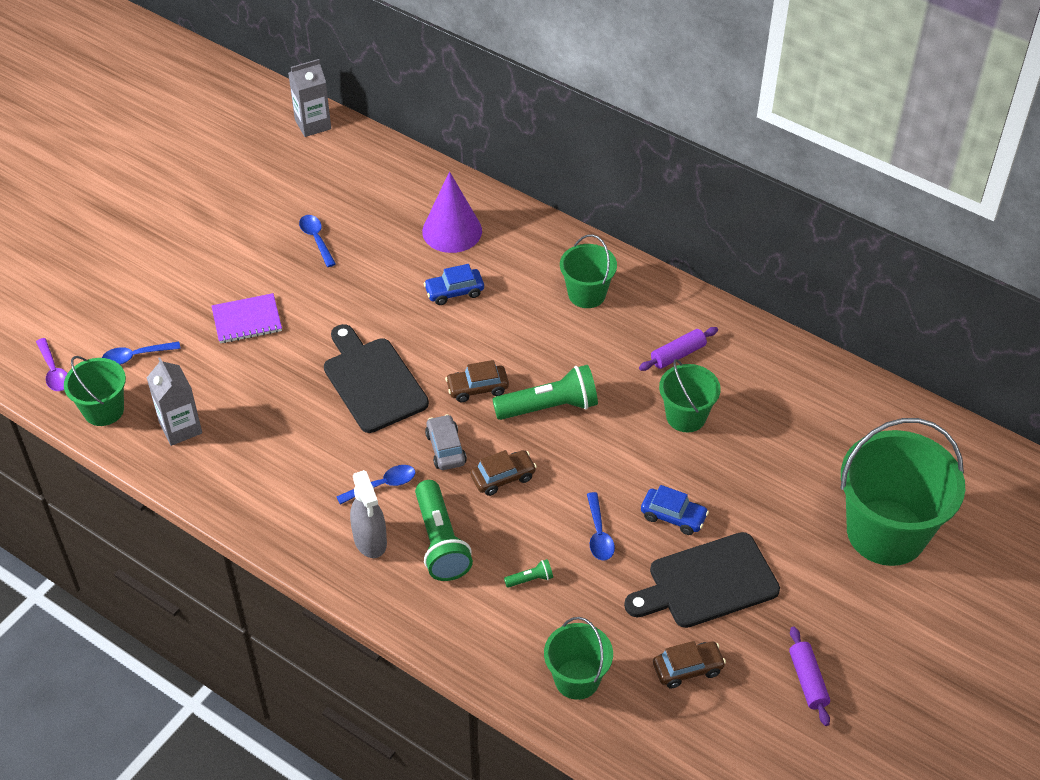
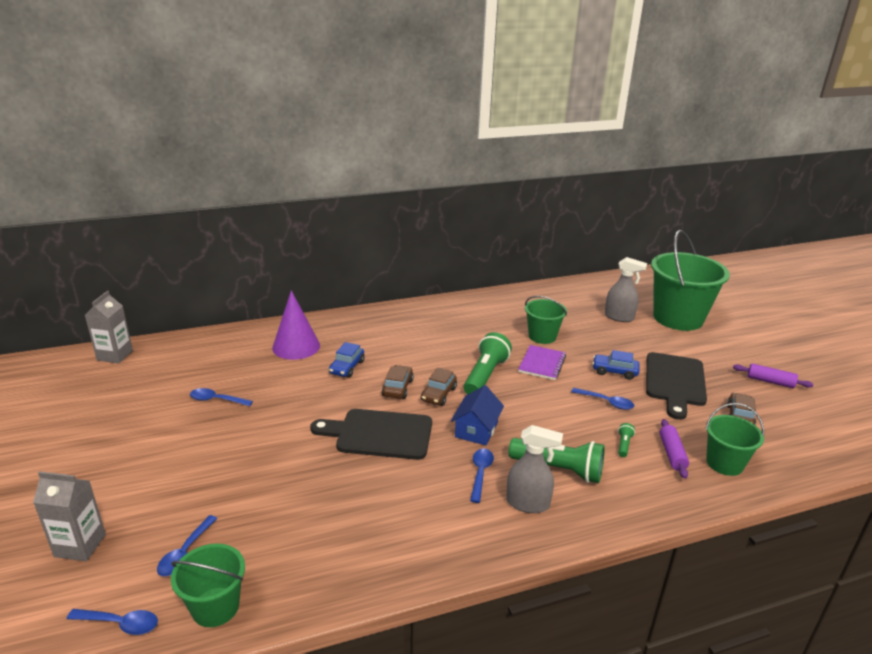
camera: 55 degrees left, 20 degrees down
purple spoon [36,338,67,391] -> blue spoon [67,609,158,635]
grey carton [147,357,202,446] -> grey carton moved to [33,471,106,561]
purple notebook [212,293,282,343] -> purple notebook moved to [518,345,566,380]
grey car [425,414,467,470] -> blue house [451,385,504,445]
brown car [470,450,537,496] -> brown car moved to [382,365,414,399]
green bucket [560,235,617,308] -> none
purple rolling pin [639,327,718,371] -> purple rolling pin moved to [660,419,689,479]
blue car [641,485,709,535] -> blue car turned 135 degrees counterclockwise [592,350,640,380]
none -> grey spray bottle [605,257,647,322]

